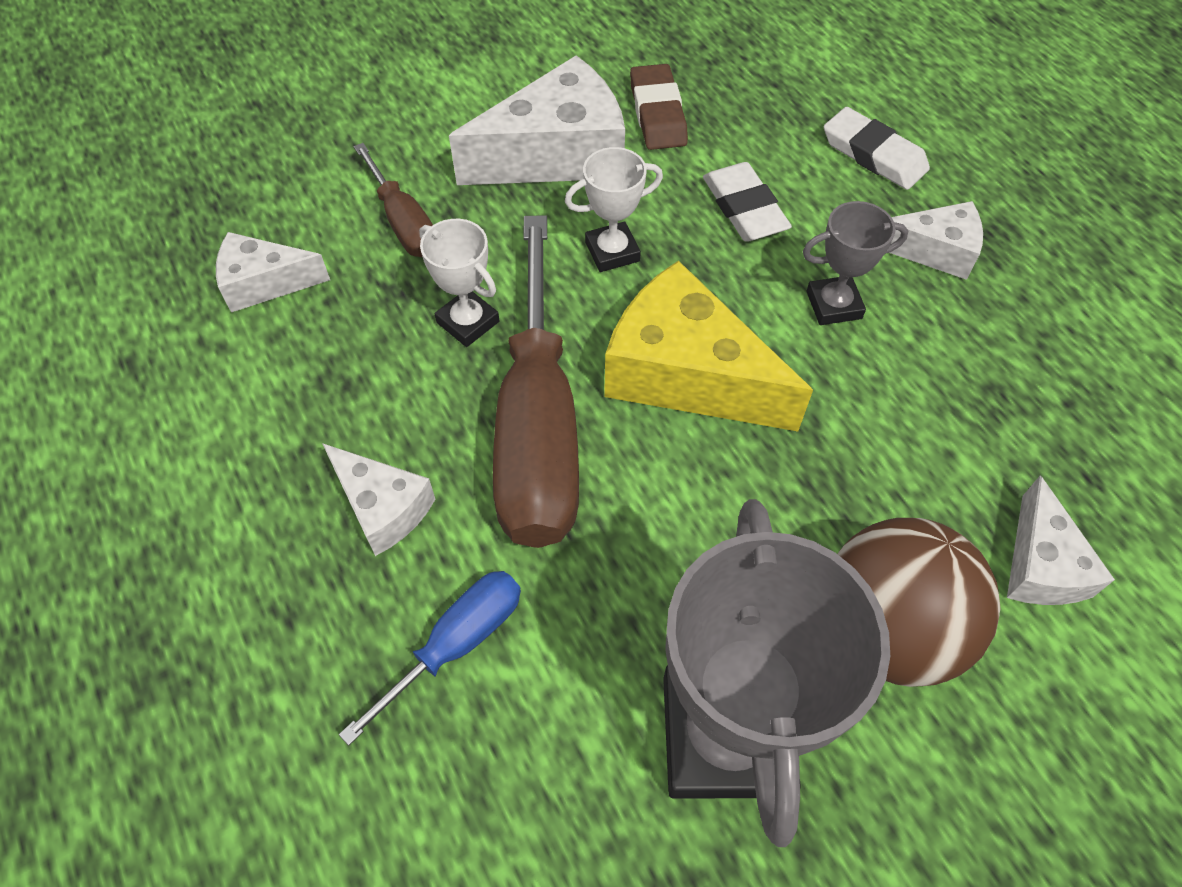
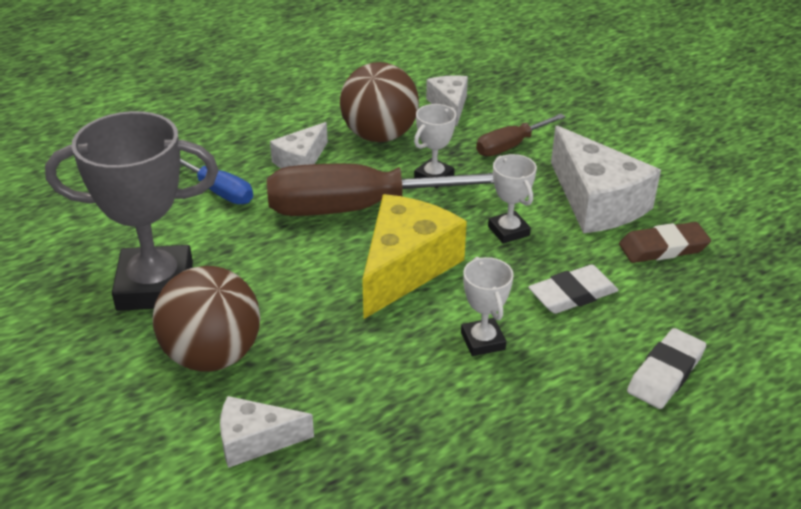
camera: 85 degrees right, 20 degrees down
grey trophy [803,201,908,325] -> white trophy [461,257,514,356]
white cheese [890,201,983,280] -> none
none -> brown ball [340,62,419,142]

